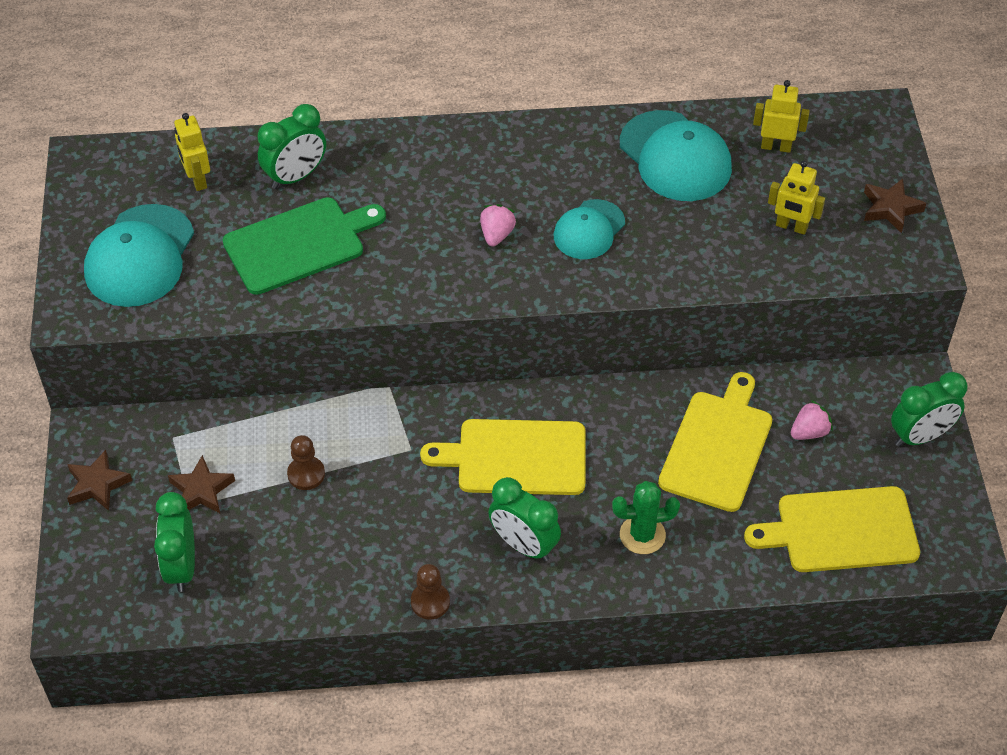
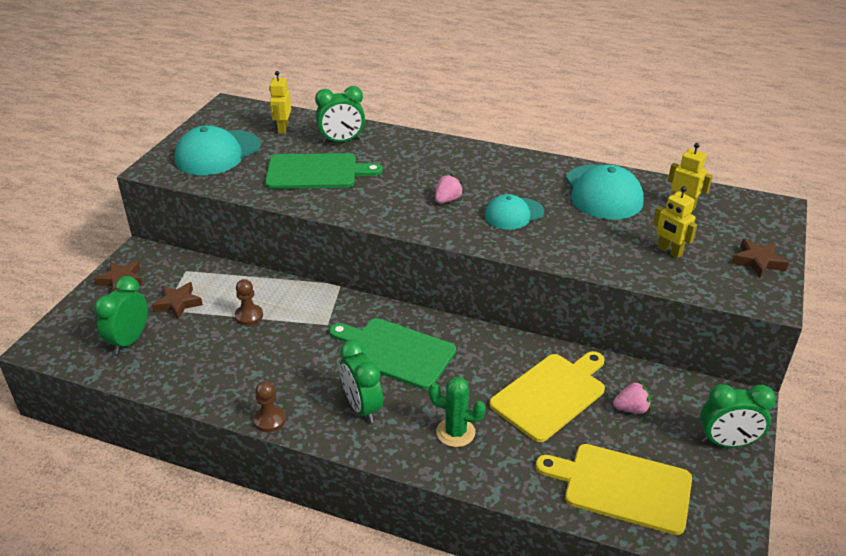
camera: 25 degrees right, 15 degrees down
yellow cutting board [420,419,586,495] -> green cutting board [329,318,456,390]

